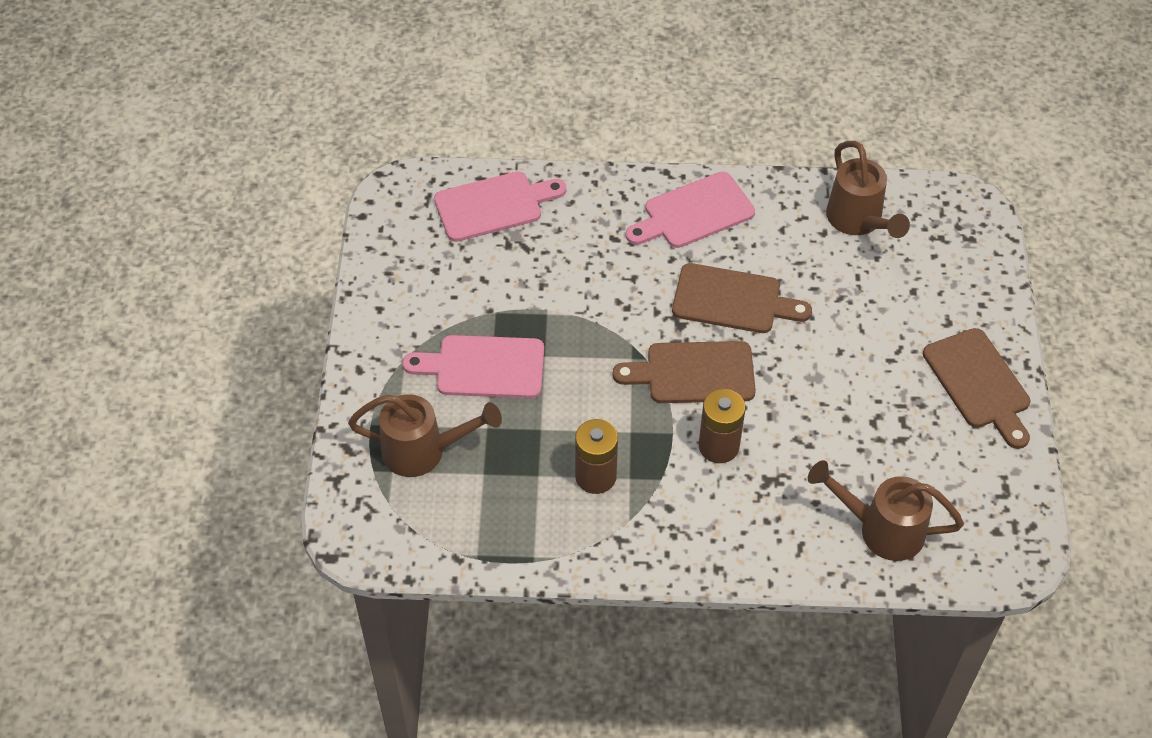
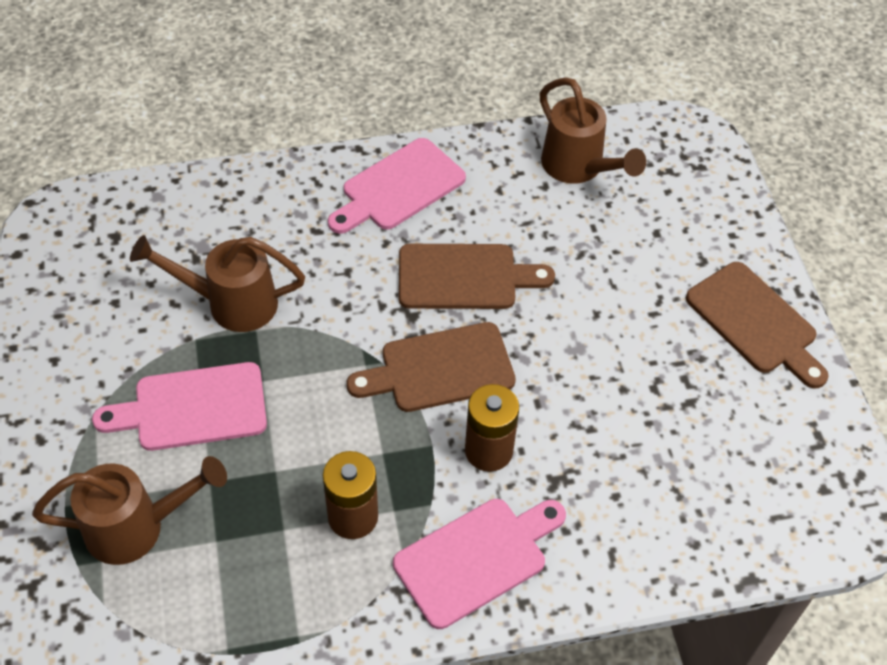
camera: 15 degrees left, 0 degrees up
pink cutting board [434,171,567,242] -> pink cutting board moved to [393,499,566,629]
brown watering can [808,460,964,561] -> brown watering can moved to [130,235,305,332]

